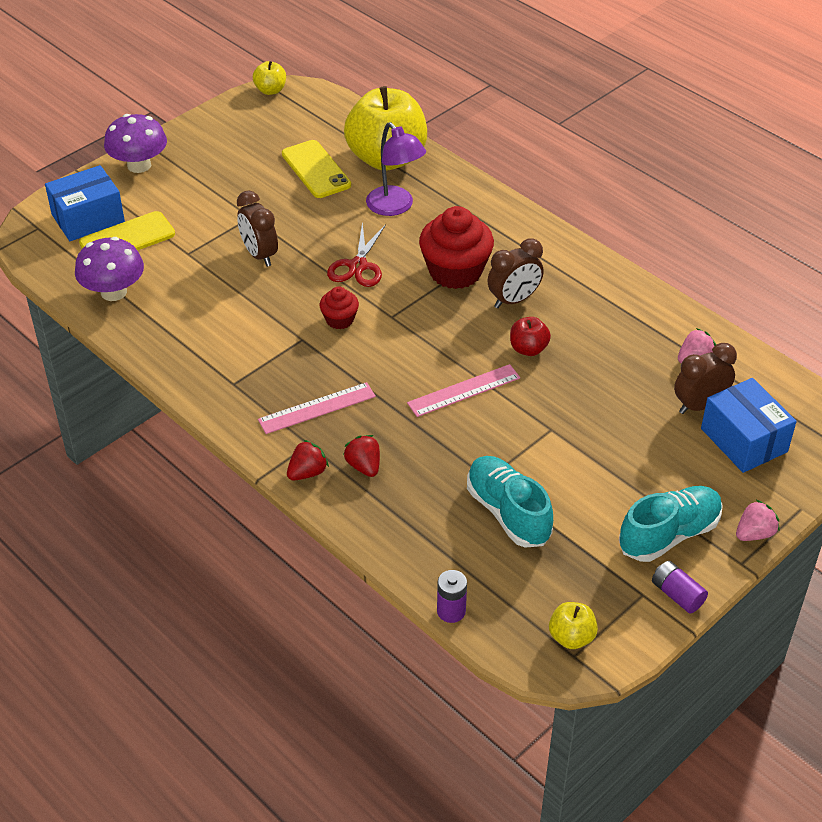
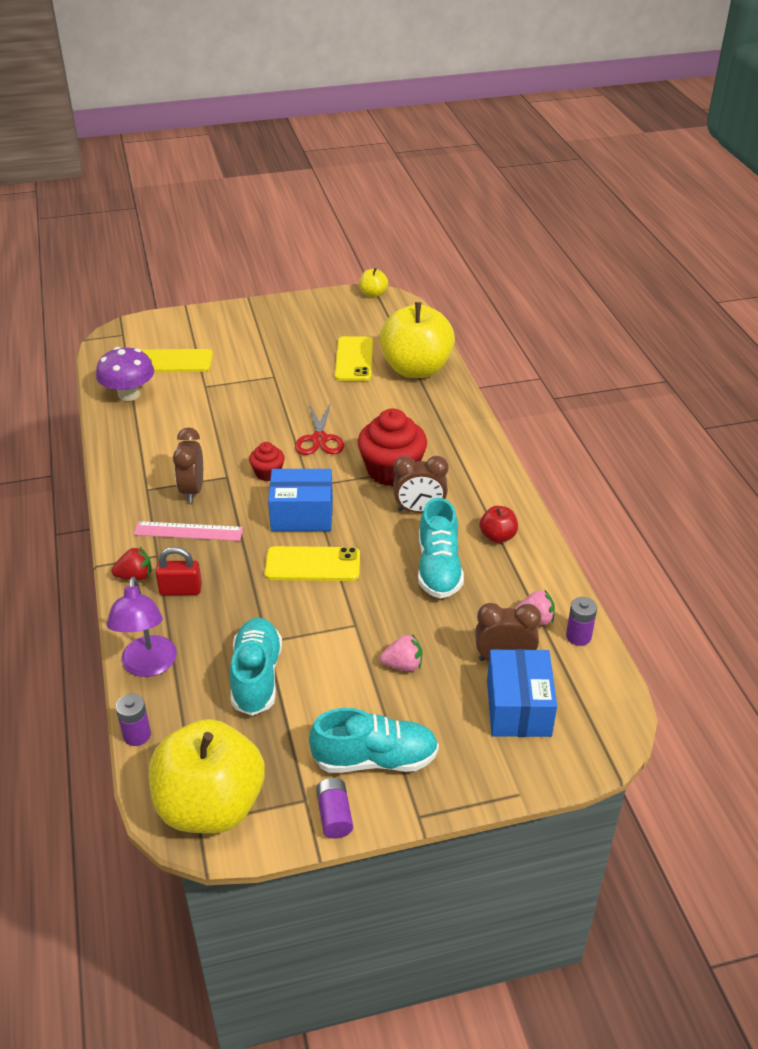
camera: 30 degrees right, 5 degrees down
blue box [45,165,125,241] -> blue box moved to [268,469,333,531]
purple mushroom [104,114,167,173] -> none
brown clock [237,190,278,267] -> brown clock moved to [173,427,203,503]
red scissors [327,222,386,287] -> red scissors turned 45 degrees counterclockwise [295,402,344,455]
red strawberry [343,435,380,477] -> red padlock [156,547,202,595]
purple lamp [366,122,426,216] -> purple lamp moved to [106,577,177,677]
pink ruler [407,364,520,417] -> yellow phone [265,546,360,581]
red apple [510,317,551,356] -> red apple moved to [480,506,518,543]
yellow apple [549,602,598,649] -> yellow apple [149,719,265,834], size x2.32
pink strawberry [736,500,780,541] -> pink strawberry moved to [380,634,422,671]
none -> turquoise shoe [418,498,464,599]
none -> purple battery [566,597,597,646]

